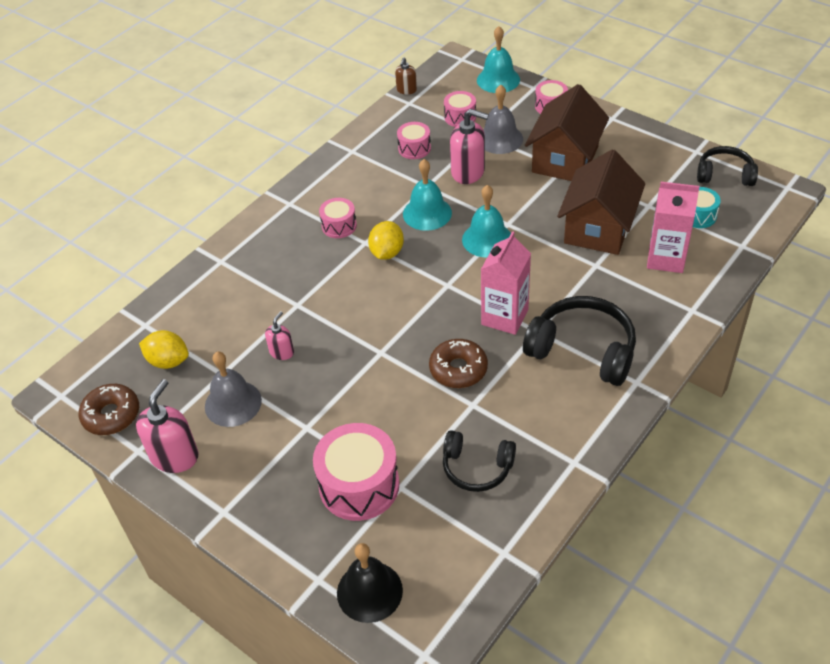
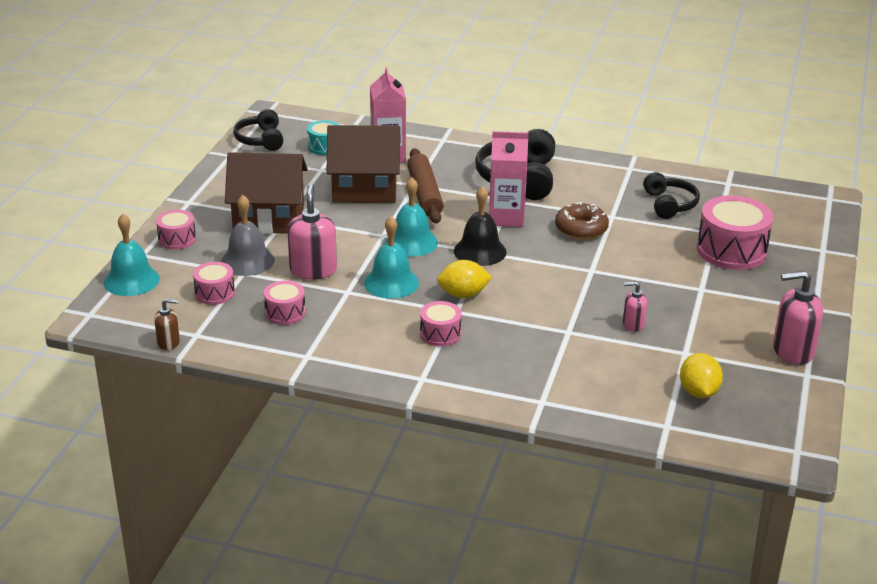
camera: 115 degrees left, 15 degrees down
brown donut [79,384,139,435] -> none
grey bell [205,352,262,427] -> none
black bell [337,543,403,623] -> black bell moved to [454,186,507,266]
none -> brown rolling pin [407,148,444,223]

